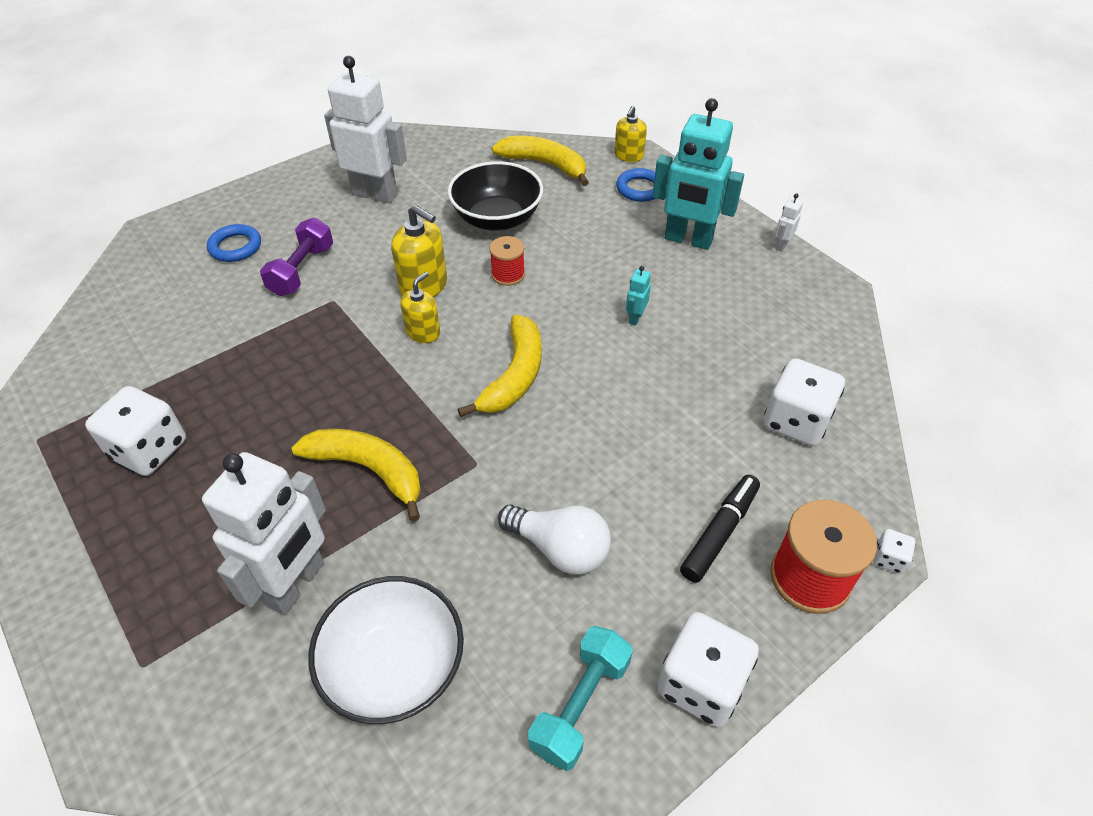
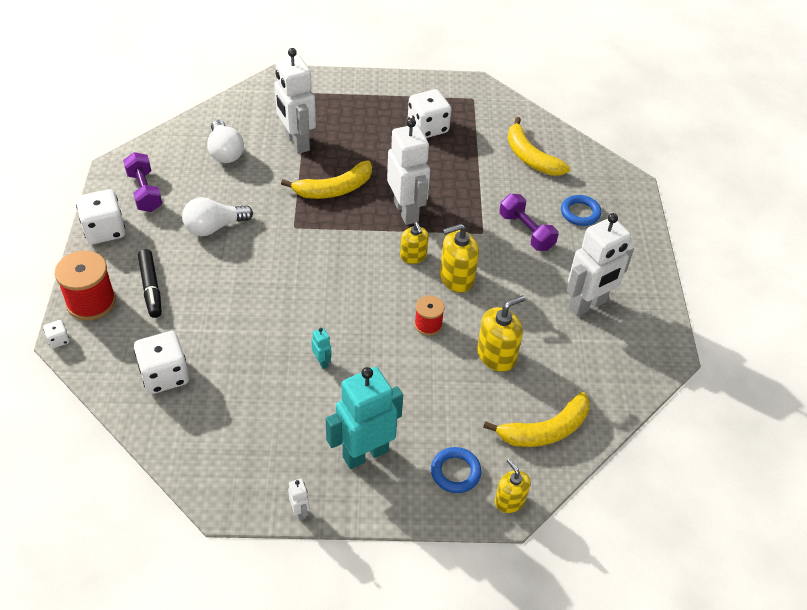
camera: 125 degrees right, 0 degrees up
white bowl [308,576,464,724] -> white light bulb [207,119,244,163]
black bowl [448,161,543,231] -> yellow soap dispenser [477,295,525,372]
yellow banana [457,315,542,417] -> yellow banana moved to [508,117,570,176]
turquoise dumbbell [528,626,633,771] -> purple dumbbell [123,152,162,212]
none -> white robot [387,118,430,225]

